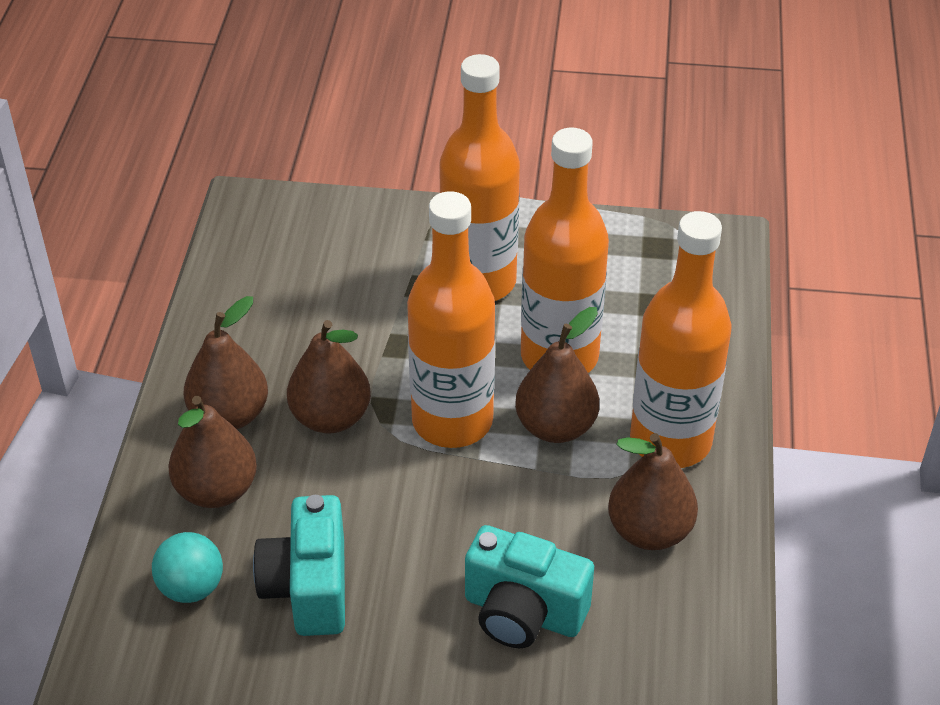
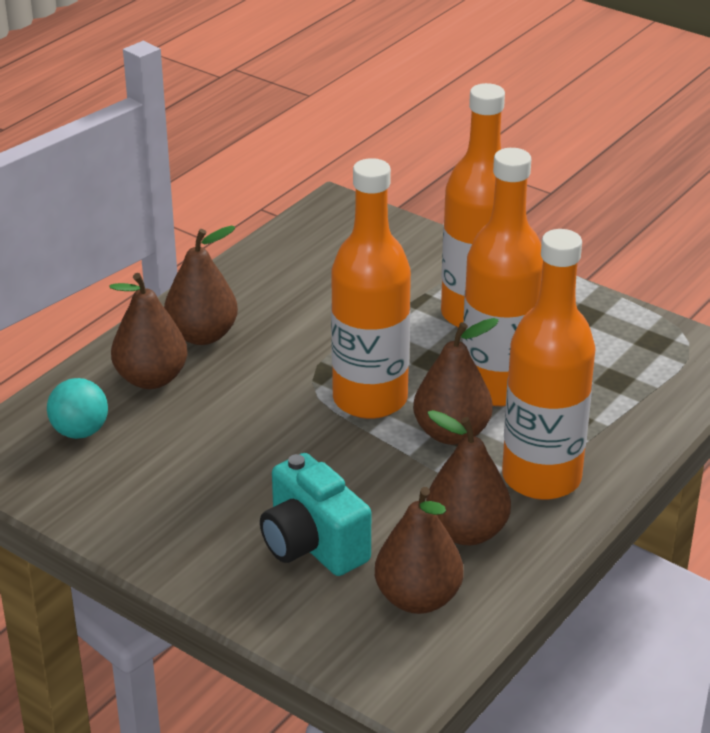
camera: 30 degrees right, 10 degrees down
turquoise camera [253,495,345,636] -> none
brown pear [287,320,371,433] -> brown pear moved to [375,487,463,614]

